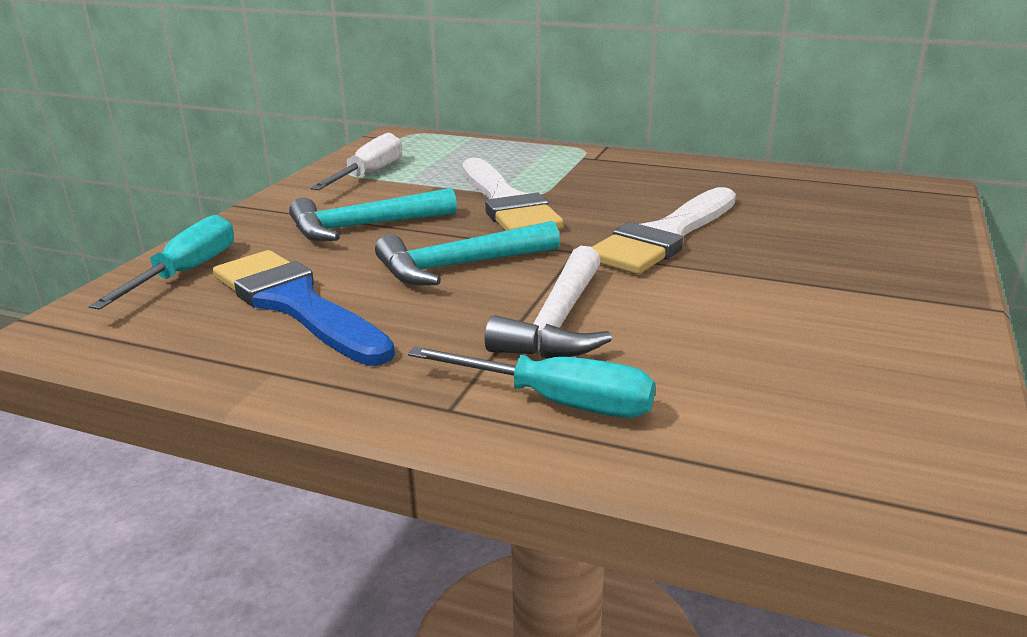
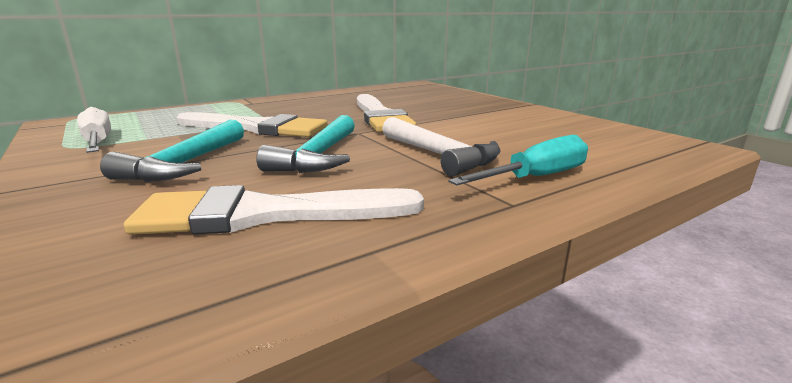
camera: 55 degrees left, 5 degrees down
turquoise screwdriver [89,215,234,310] -> none
blue brush [213,250,395,366] -> white brush [124,185,424,235]

